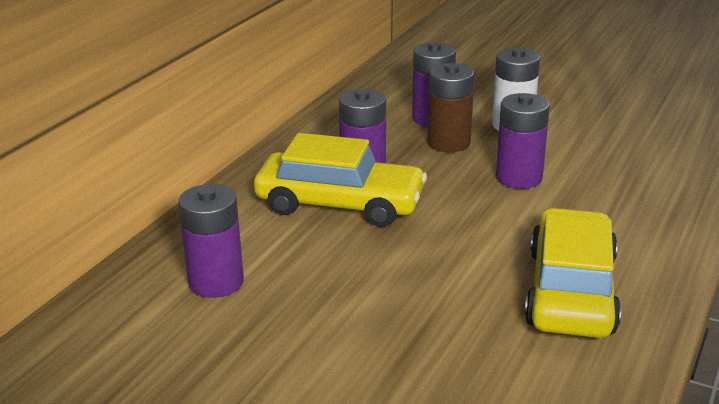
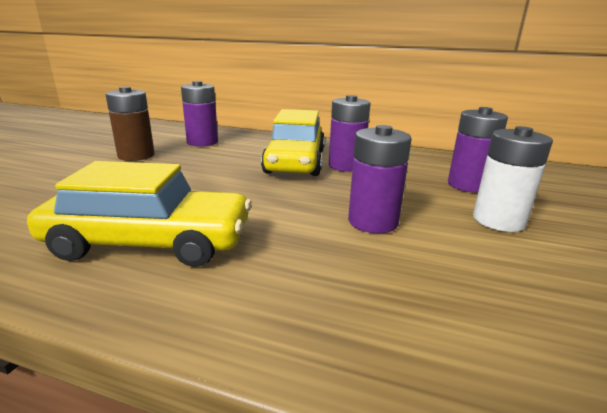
camera: 80 degrees right, 5 degrees down
brown battery [428,63,474,152] -> brown battery moved to [105,87,155,161]

